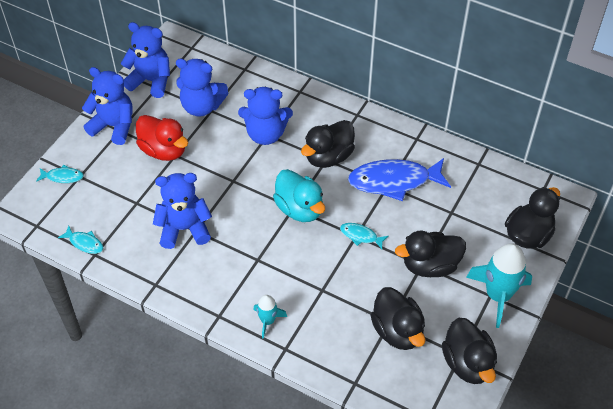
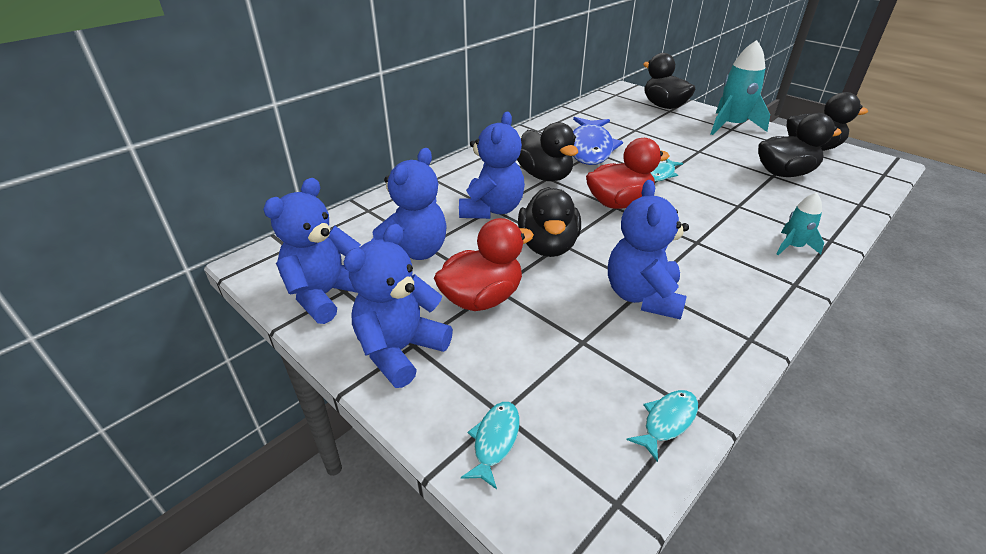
camera: 75 degrees left, 15 degrees down
turquoise duck [273,169,325,222] -> red duck [586,138,670,209]
black duck [395,231,466,277] -> black duck moved to [518,187,581,257]

